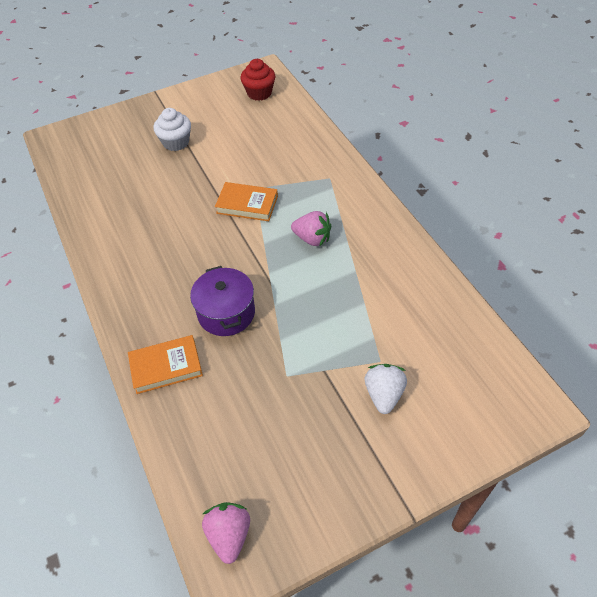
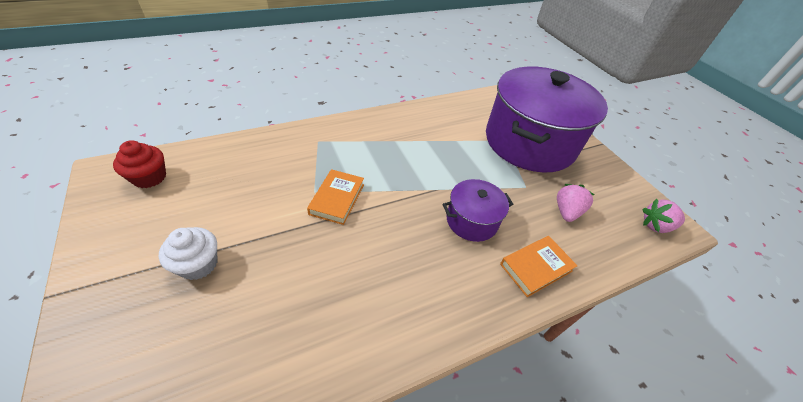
camera: 95 degrees left, 5 degrees down
orange book [128,335,203,394] -> orange book turned 75 degrees clockwise [500,236,577,297]
pink strawberry [291,211,331,247] -> pink strawberry moved to [557,184,594,222]
white strawberry [365,364,407,414] -> purple pot [486,66,608,173]

